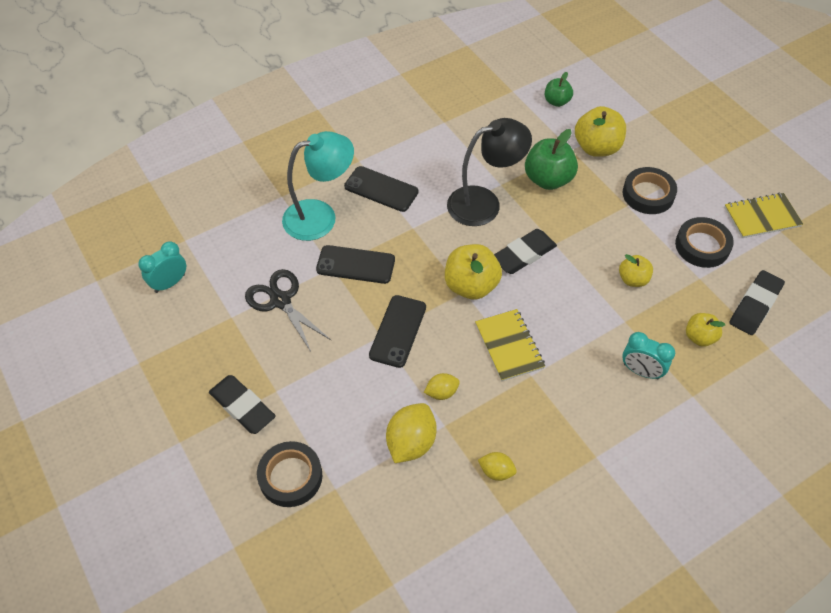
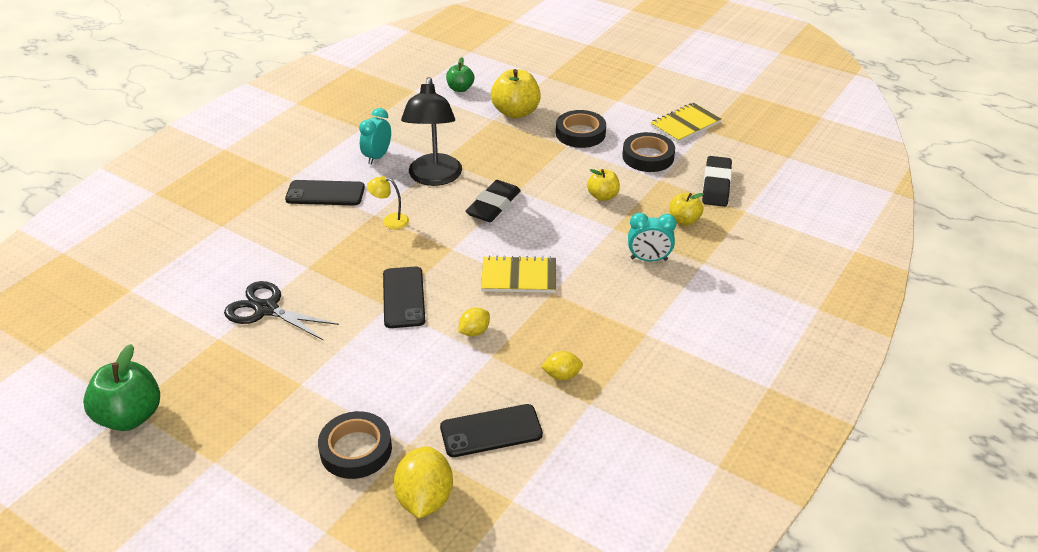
camera: 25 degrees left, 15 degrees down
turquoise clock [138,241,186,293] -> turquoise clock moved to [359,108,391,165]
black eraser [209,375,276,434] -> none
turquoise lamp [282,131,354,241] -> none
black phone [316,245,395,284] -> black phone moved to [440,404,543,457]
yellow lemon [386,403,437,463] -> yellow lemon moved to [394,446,453,518]
yellow apple [445,244,502,300] -> none
black lamp [447,118,532,226] -> black lamp turned 135 degrees clockwise [401,77,462,186]
yellow notebook [475,309,545,381] -> yellow notebook turned 45 degrees counterclockwise [481,255,556,293]
green apple [525,129,578,190] -> green apple moved to [83,344,160,431]
none -> yellow lamp [367,176,409,229]

